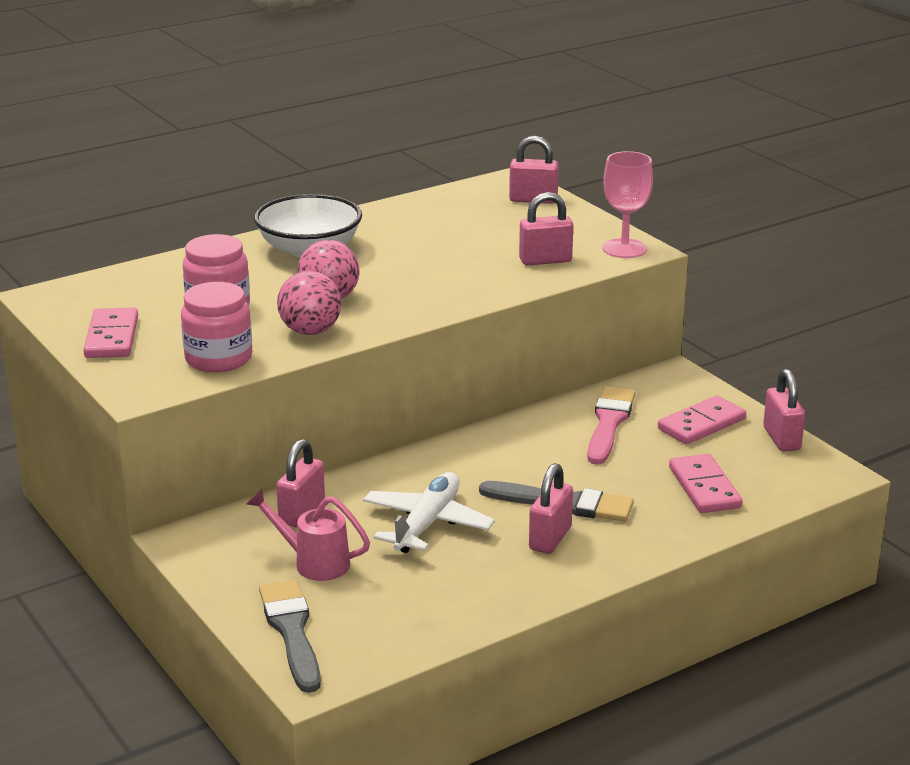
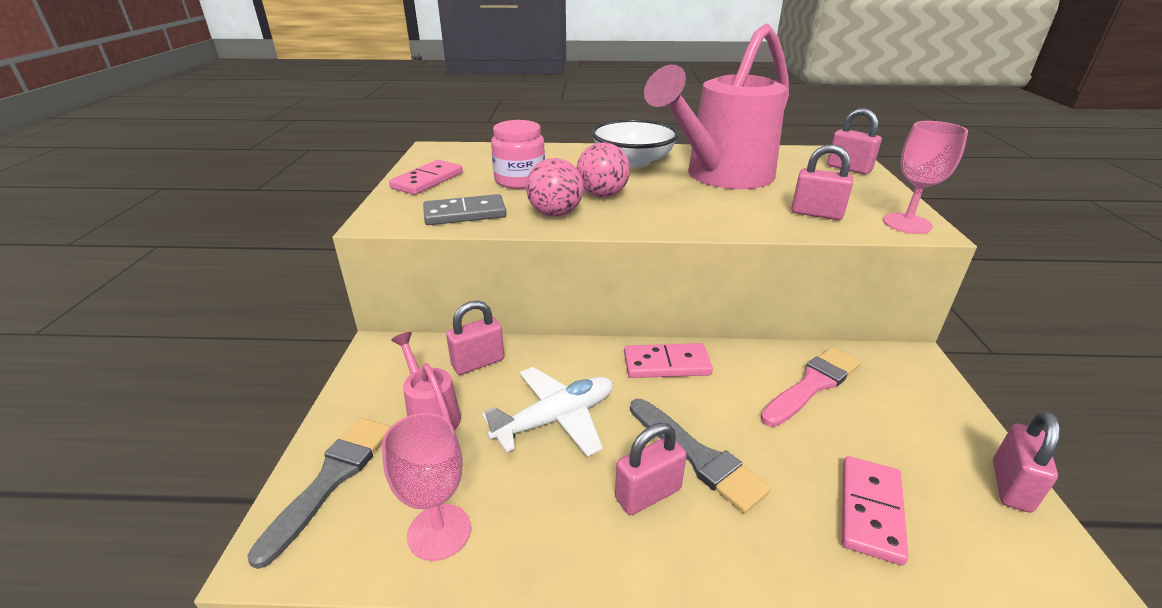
camera: 35 degrees right, 5 degrees up
pink jar [181,282,252,372] -> grey domino [423,194,506,225]
pink domino [658,396,746,444] -> pink domino moved to [624,343,713,378]
none -> pink goblet [382,413,471,561]
none -> pink watering can [644,24,789,189]

